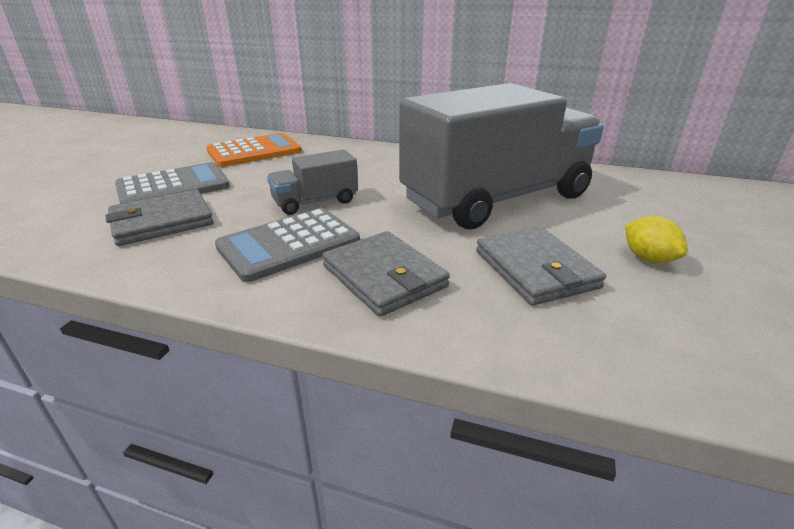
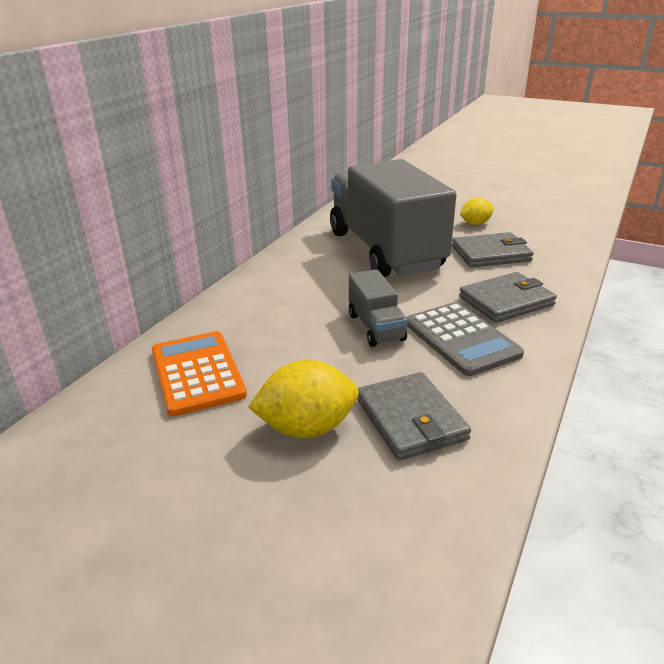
camera: 80 degrees left, 0 degrees up
grey calculator [115,162,230,204] -> yellow lemon [248,360,359,438]

